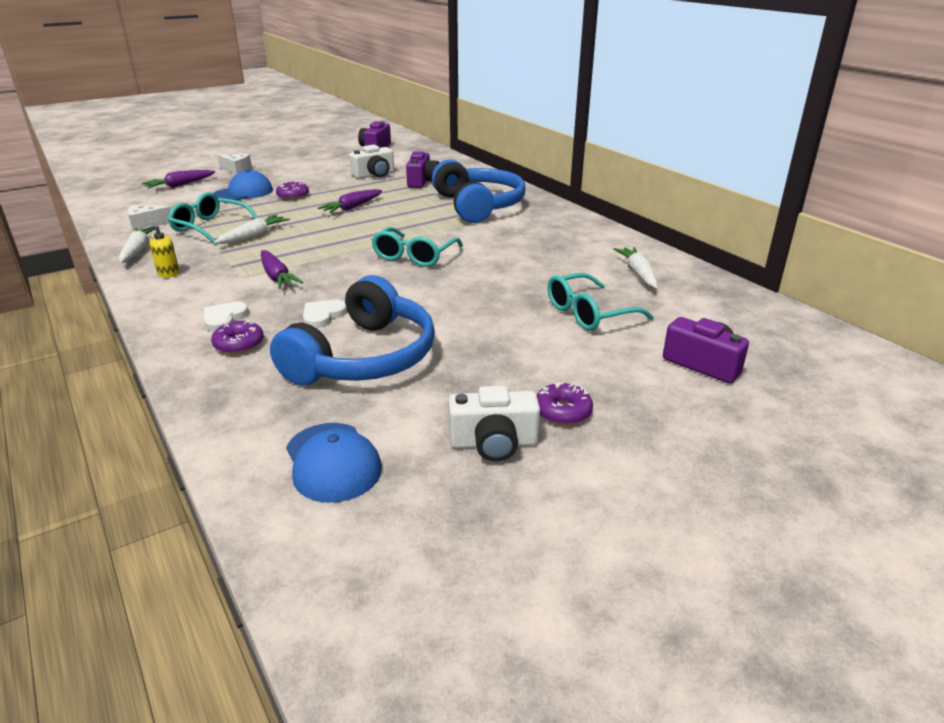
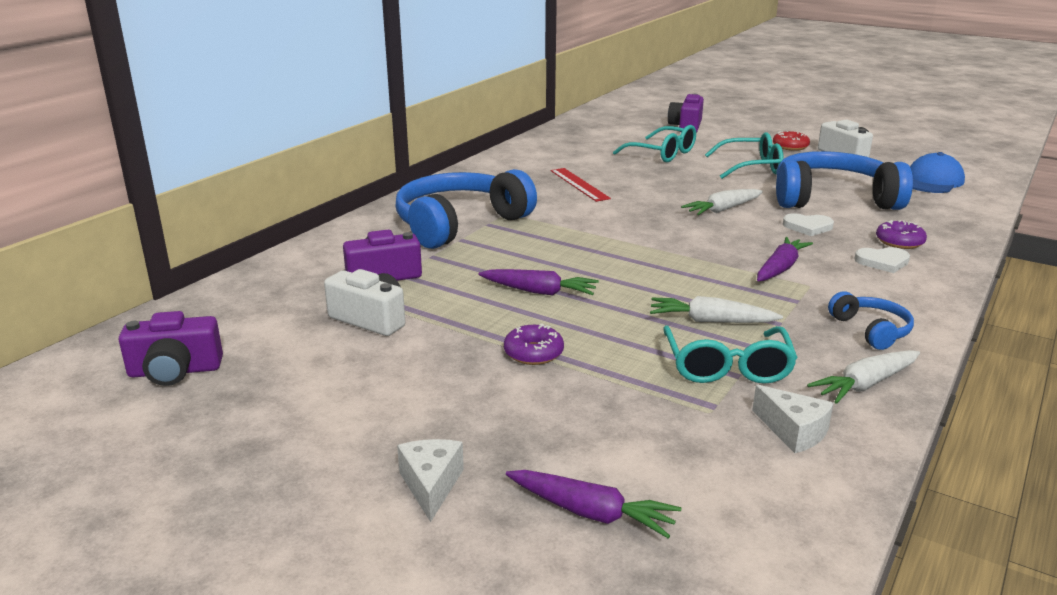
camera: 115 degrees left, 5 degrees down
yellow soap dispenser [143,224,179,278] -> blue headphones [828,291,914,350]
blue cap [213,169,273,200] -> none
turquoise glasses [372,227,463,267] -> turquoise glasses moved to [705,132,784,179]
purple donut [537,383,593,425] -> red donut [773,131,810,151]
white carrot [614,247,658,289] -> white carrot moved to [681,189,763,215]
none -> red ruler [551,168,611,202]

